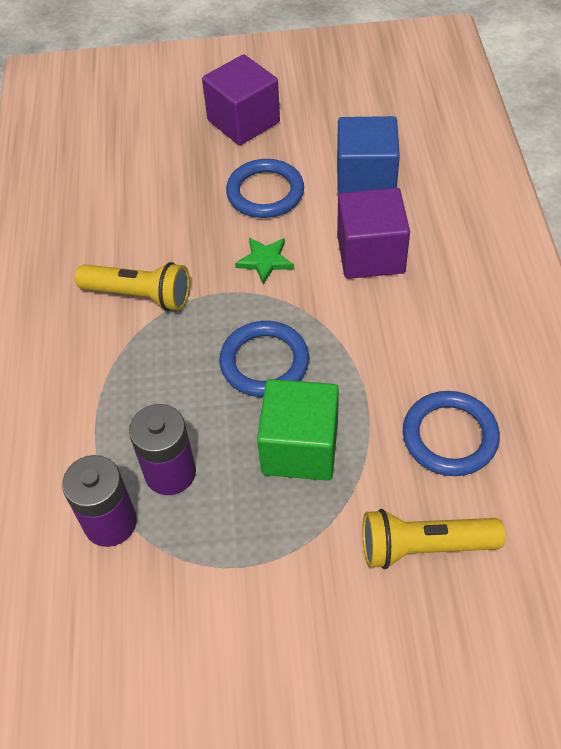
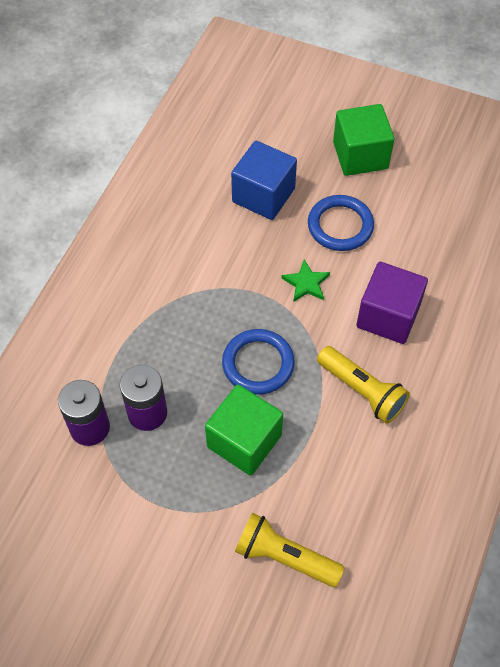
camera: 25 degrees right, 5 degrees up
yellow flashlight [75,262,190,311] -> yellow flashlight moved to [317,346,410,424]
purple cube [202,54,280,145] -> green cube [333,104,394,176]
blue cube [337,116,400,195] -> blue cube moved to [231,141,297,220]
blue ring [403,391,500,476] -> none

